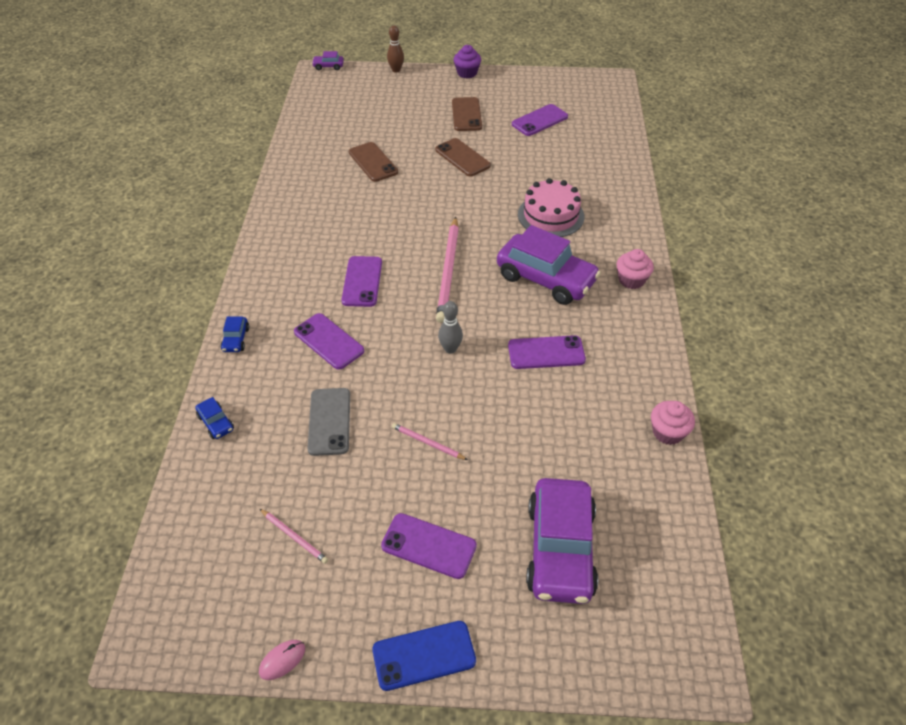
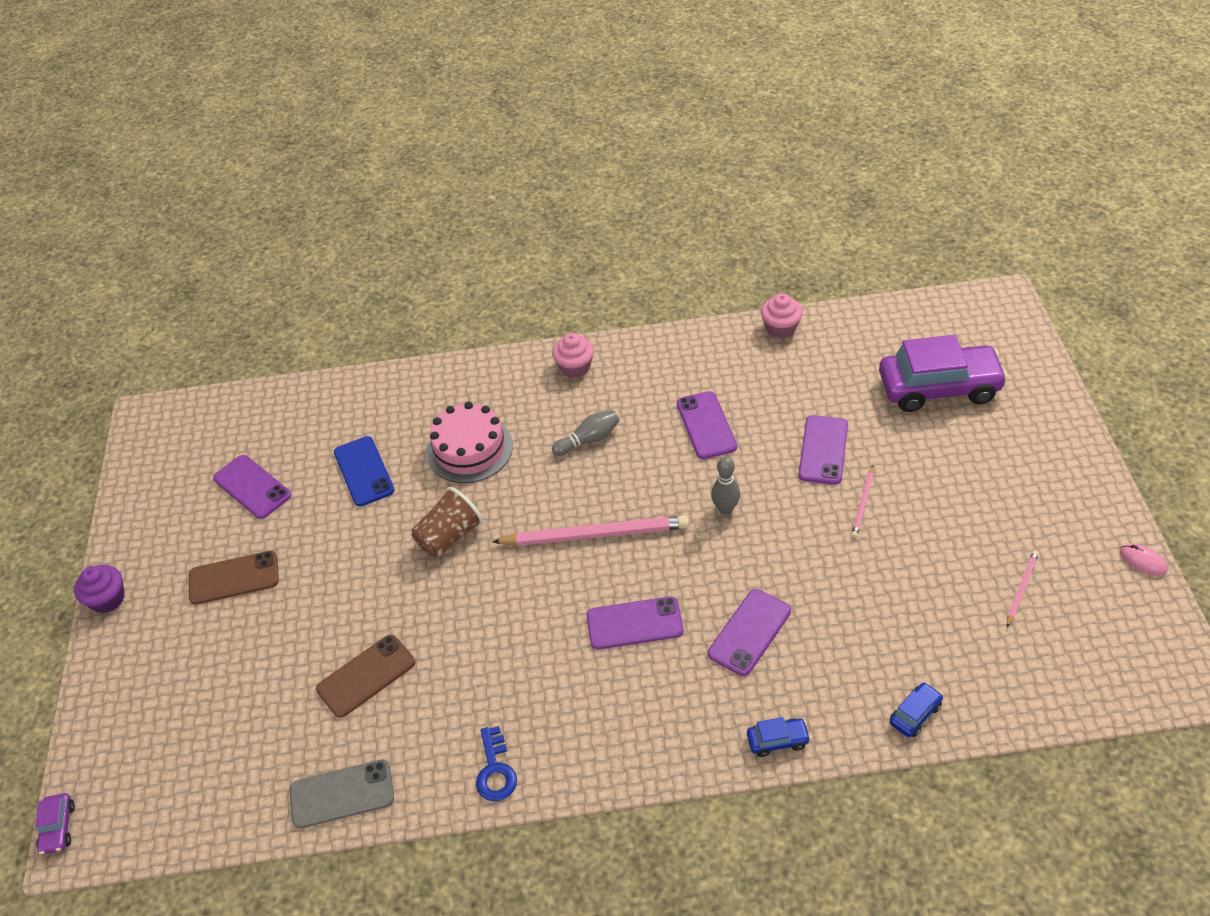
camera: 95 degrees left, 0 degrees up
grey phone [307,388,350,456] -> grey phone moved to [290,760,394,829]
blue phone [372,621,476,691] -> blue phone moved to [334,436,395,506]
purple phone [381,513,477,579] -> purple phone moved to [799,415,848,485]
brown bowling pin [387,25,404,73] -> none
brown phone [435,138,491,176] -> none
purple car [497,225,601,305] -> grey bowling pin [552,410,619,456]
none -> brown cup [412,487,483,557]
none -> blue key [476,726,517,801]

